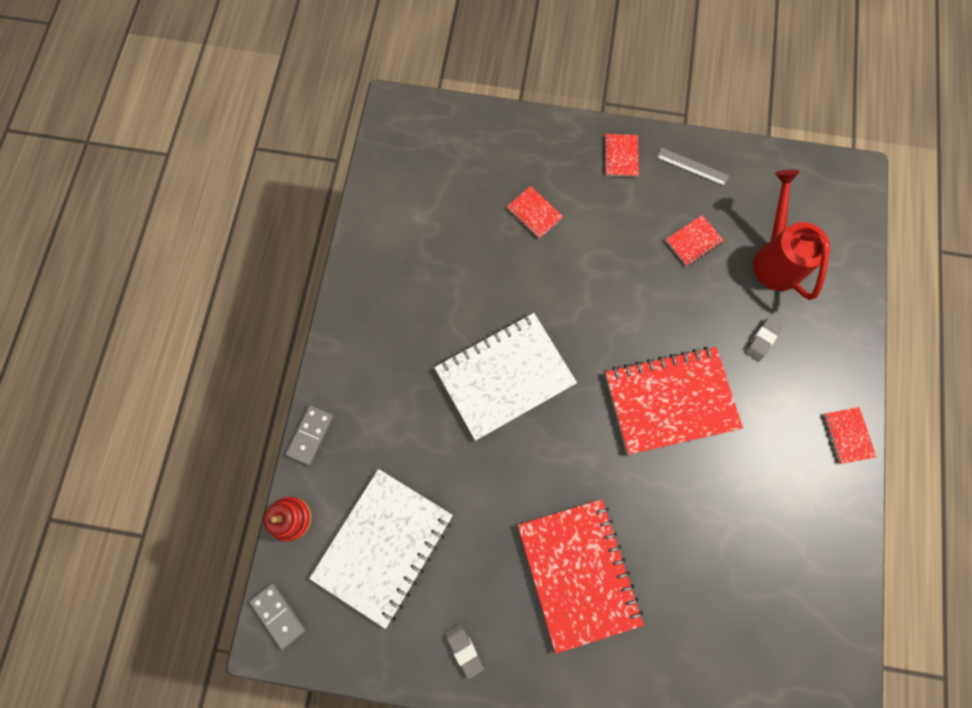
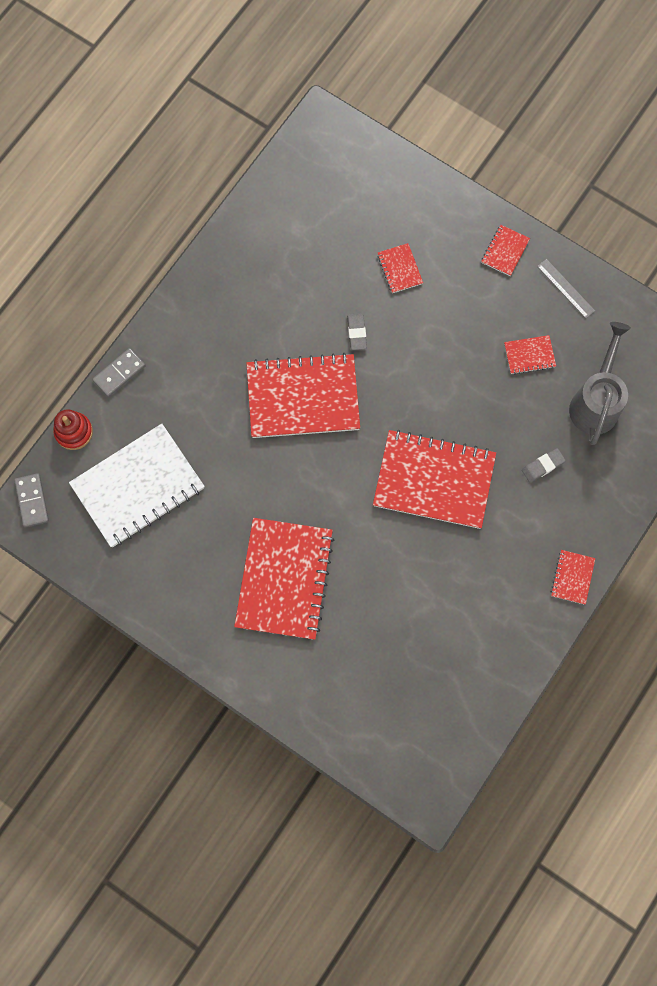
camera: 25 degrees right, 0 degrees up
white notebook [434,313,577,441] -> red notebook [246,353,360,438]
grey eraser [445,623,484,679] -> grey eraser moved to [347,313,367,350]
red watering can [753,170,830,300] -> grey watering can [569,322,631,445]

